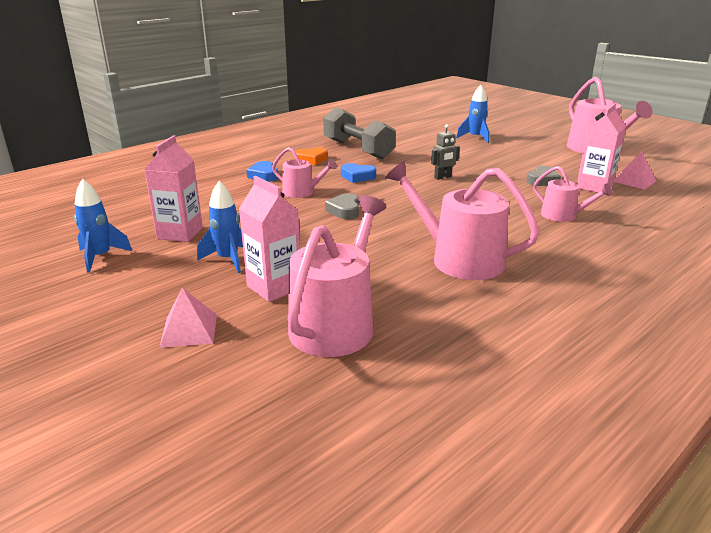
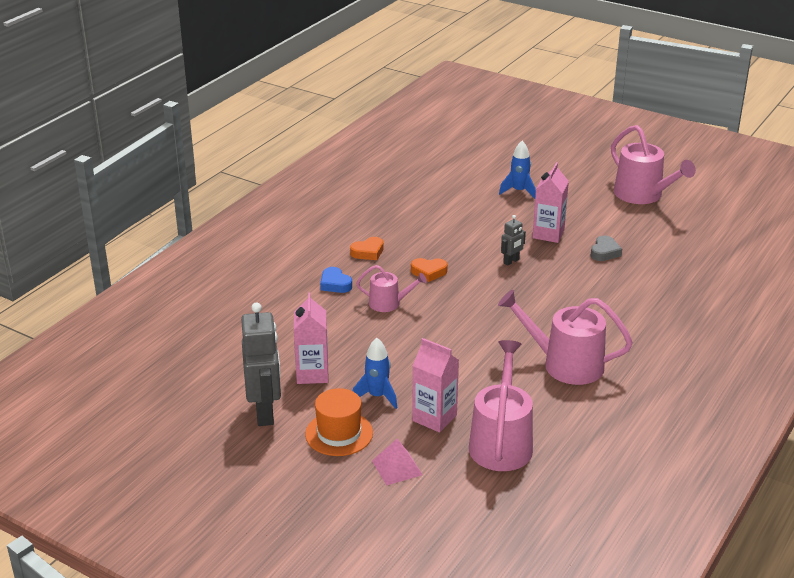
camera: 15 degrees left, 5 degrees up
blue rocket [74,179,132,273] -> grey robot [241,302,281,426]
grey dumbbell [323,107,396,159] -> none
grey heart [325,193,359,219] -> none
blue heart [341,163,376,183] -> orange heart [411,258,448,282]
pink watering can [533,166,613,222] -> none
pink carton [577,103,626,193] -> pink carton moved to [532,162,569,243]
pink pyramid [614,151,656,190] -> none
none -> orange hat [305,388,373,456]

